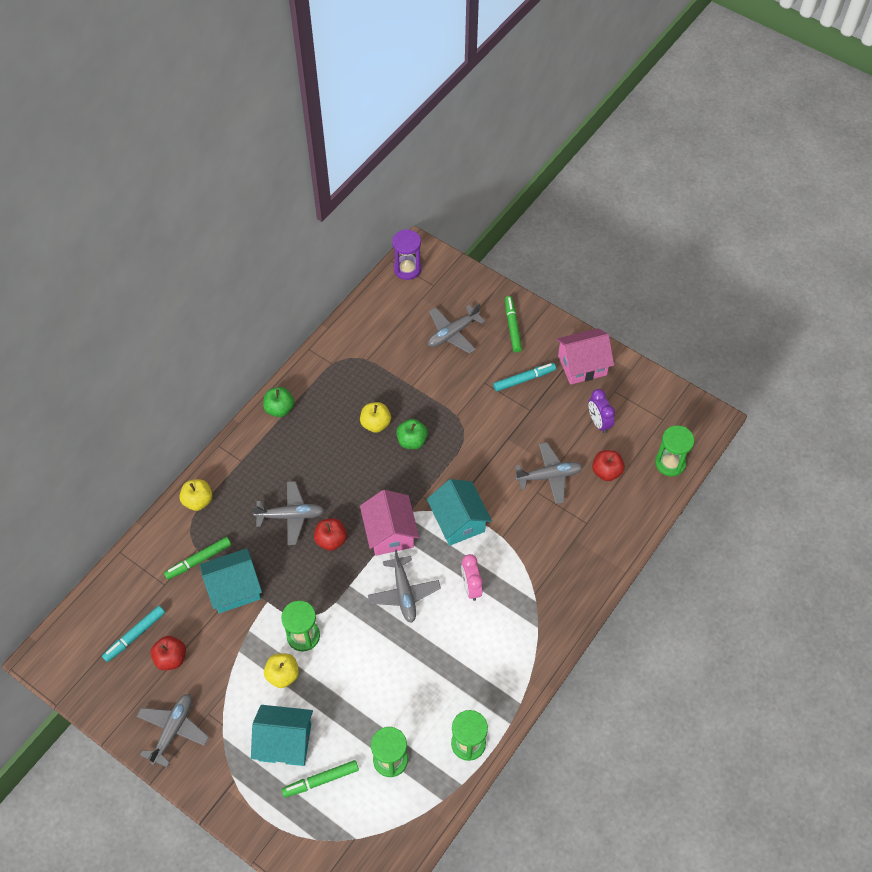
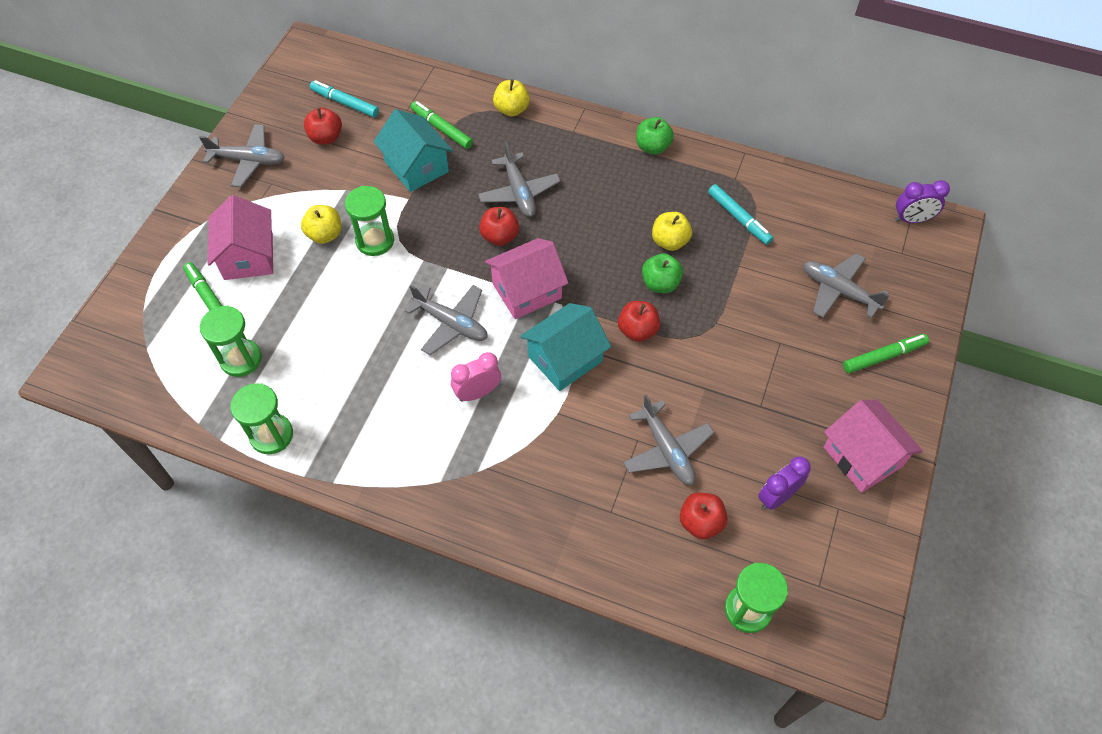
camera: 75 degrees right, 0 degrees up
turquoise house [251,705,313,766] -> pink house [208,195,273,280]
grey plane [368,549,441,623] -> grey plane turned 120 degrees counterclockwise [405,285,488,355]
purple hourglass [392,229,422,280] -> purple clock [895,180,950,223]
turquoise marker [493,363,556,391] -> turquoise marker moved to [708,184,773,245]
none -> red apple [618,301,660,342]

